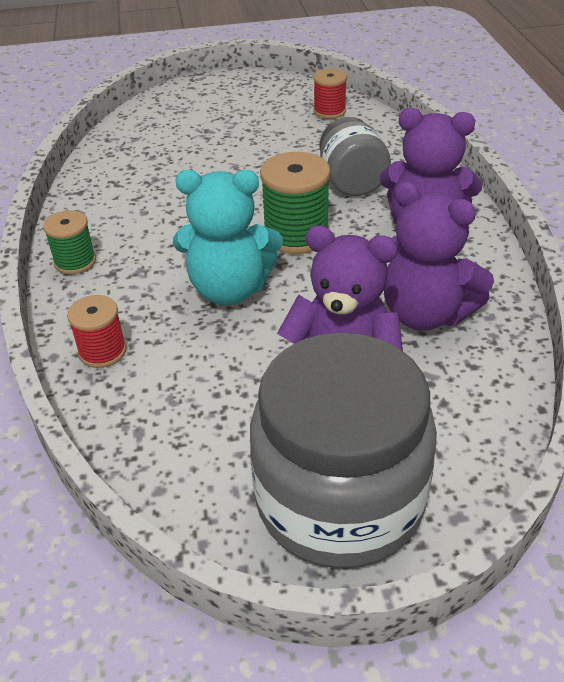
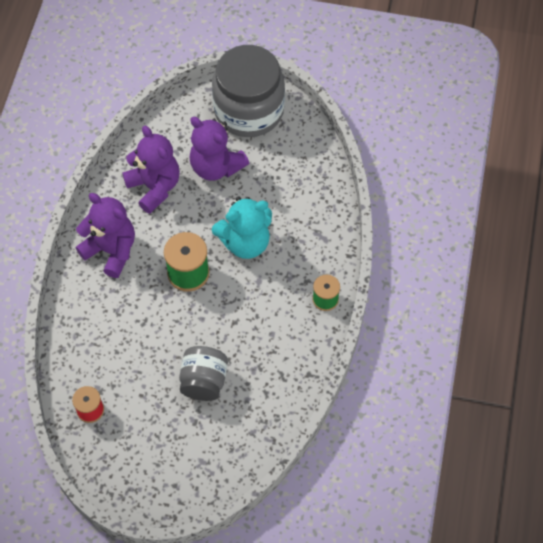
camera: 160 degrees left, 20 degrees up
red spool [67,295,127,368] -> none
turquoise teddy bear [173,170,283,305] -> turquoise teddy bear turned 135 degrees clockwise [212,196,272,259]
grey jar [319,117,391,196] -> grey jar moved to [179,346,228,401]

